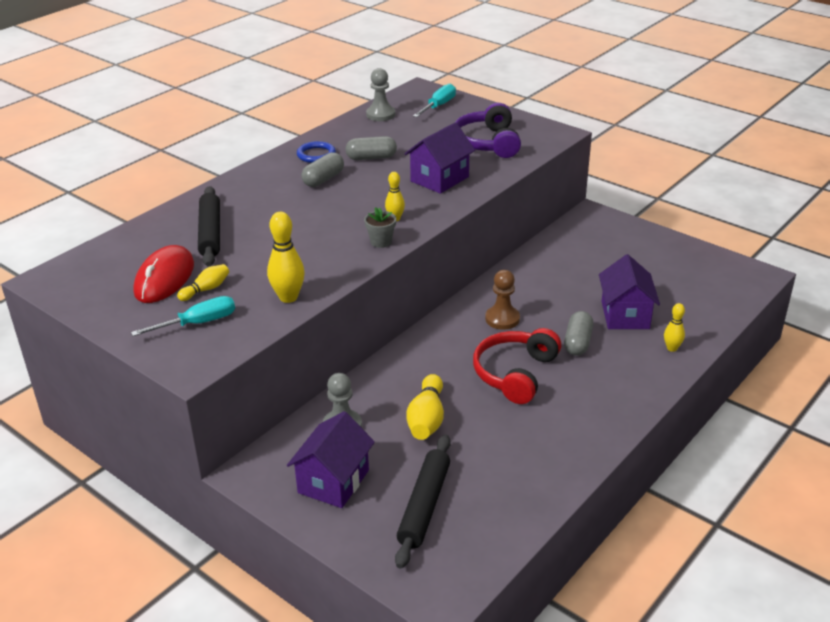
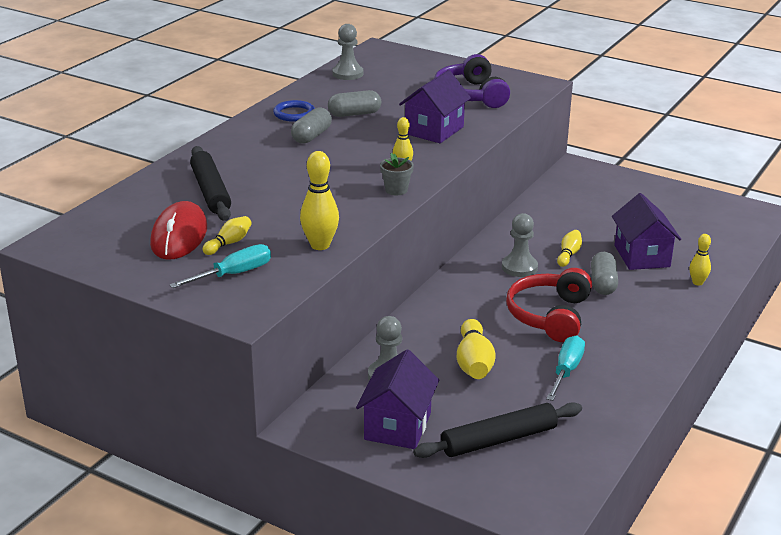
camera: 10 degrees left, 5 degrees down
black rolling pin [395,435,451,569] -> black rolling pin turned 60 degrees clockwise [413,402,582,458]
turquoise screwdriver [413,84,456,117] -> turquoise screwdriver moved to [546,336,585,401]
brown pawn [485,270,520,330] -> grey pawn [502,213,538,277]
none -> yellow bowling pin [557,230,582,267]

